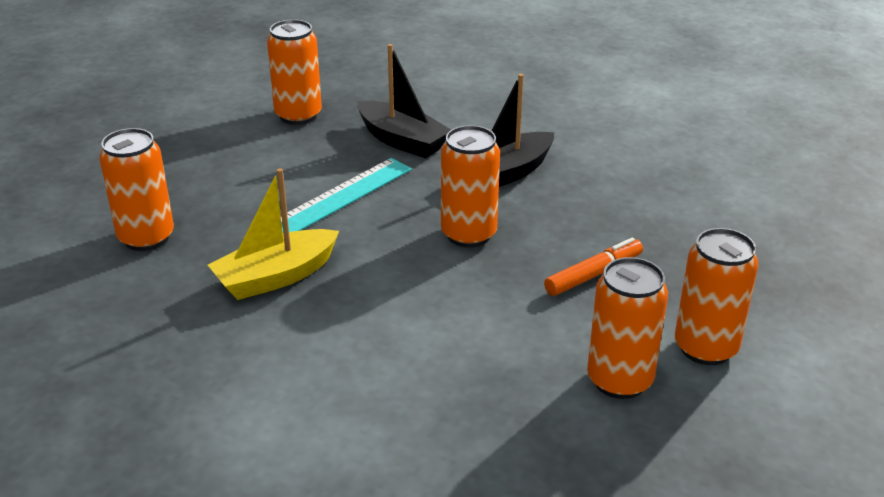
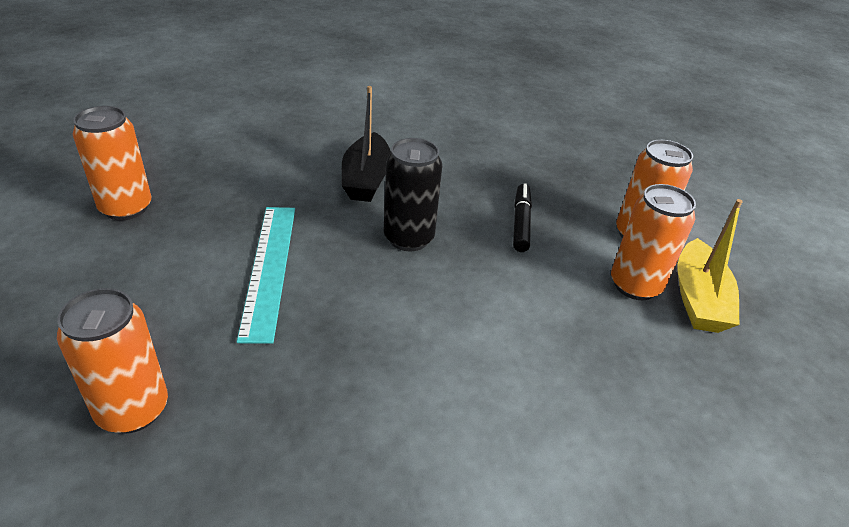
camera: 50 degrees left, 5 degrees up
yellow boat [208,168,339,300] -> yellow boat moved to [678,199,743,333]
black boat [357,44,451,158] -> none
orange can [441,125,500,248] -> black can [384,138,442,251]
orange marker [544,238,643,296] -> black marker [513,183,532,252]

